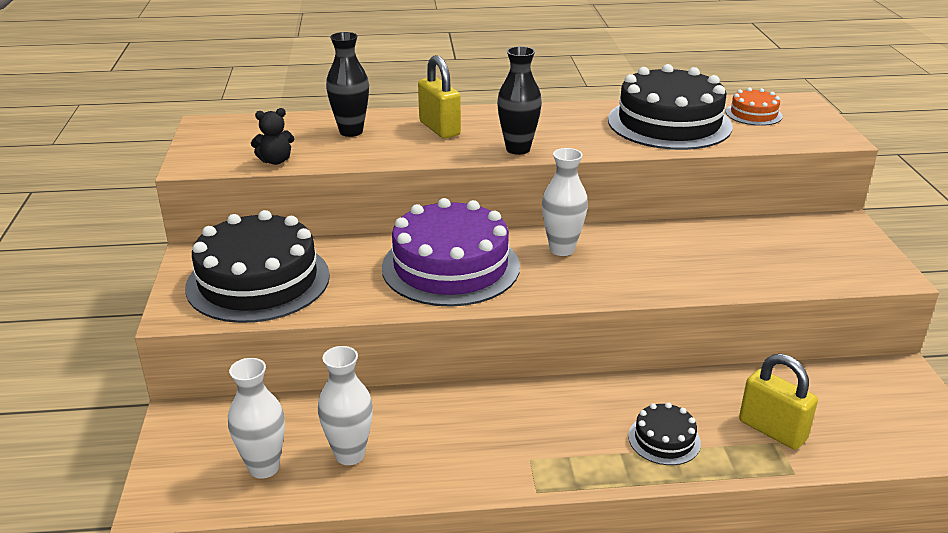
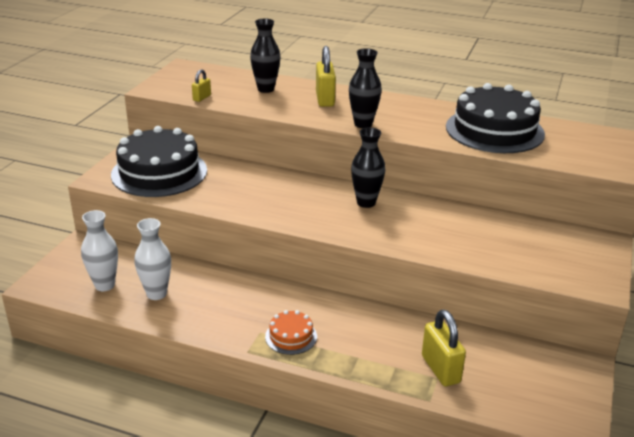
camera: 25 degrees right, 0 degrees up
black teddy bear [251,108,294,165] -> yellow padlock [192,69,211,102]
purple cake [382,198,520,307] -> none
white vase [542,148,588,256] -> black vase [351,127,385,208]
black cake [628,402,701,465] -> none
orange cake [726,88,783,126] -> orange cake moved to [265,310,317,355]

